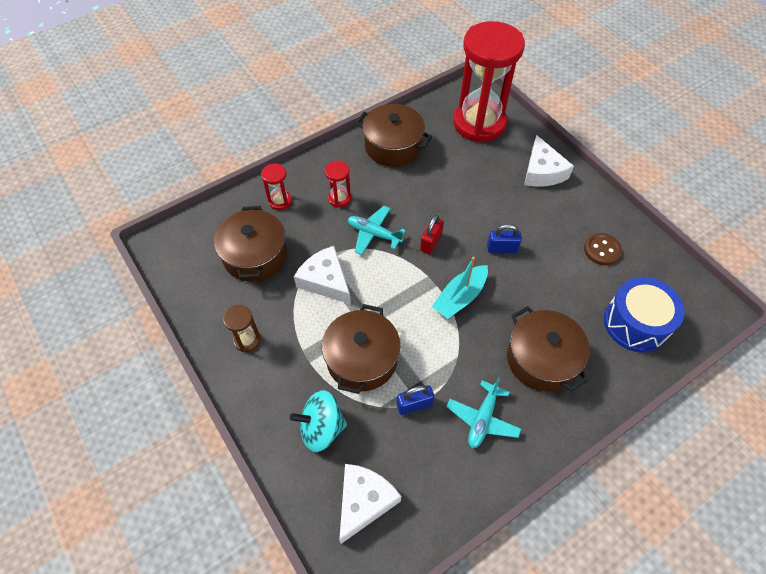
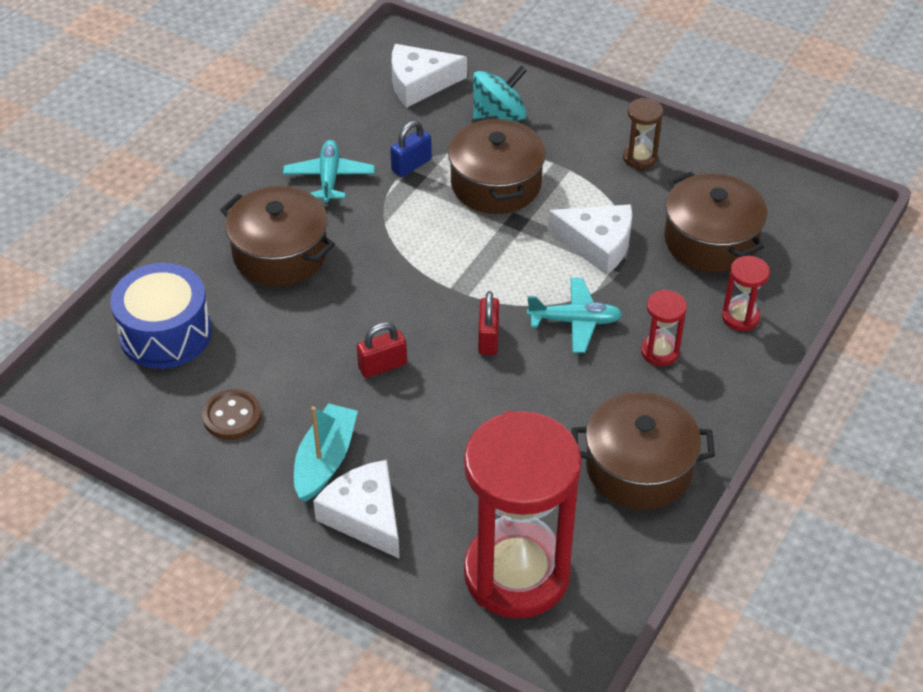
camera: 155 degrees right, 10 degrees down
white cheese [339,464,401,544] -> white cheese turned 75 degrees clockwise [392,44,467,107]
turquoise boat [432,257,488,319] -> turquoise boat moved to [294,403,358,502]
blue padlock [487,224,522,253] -> red padlock [357,322,407,378]

